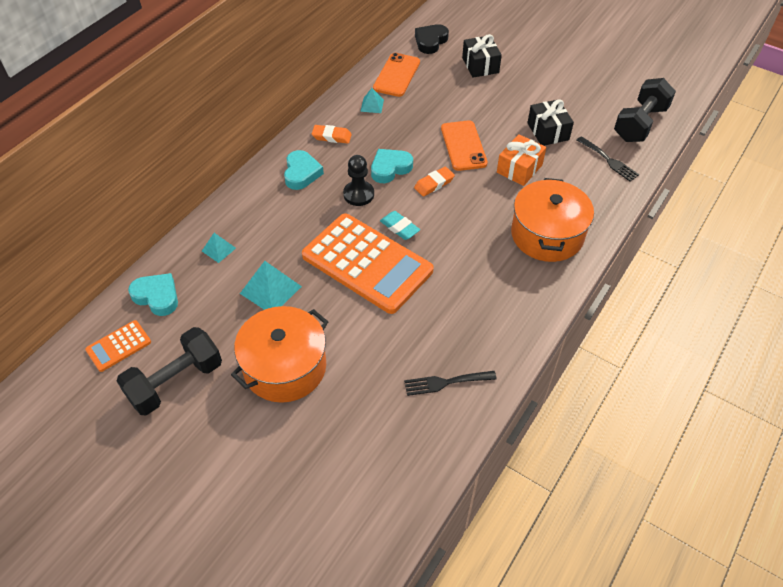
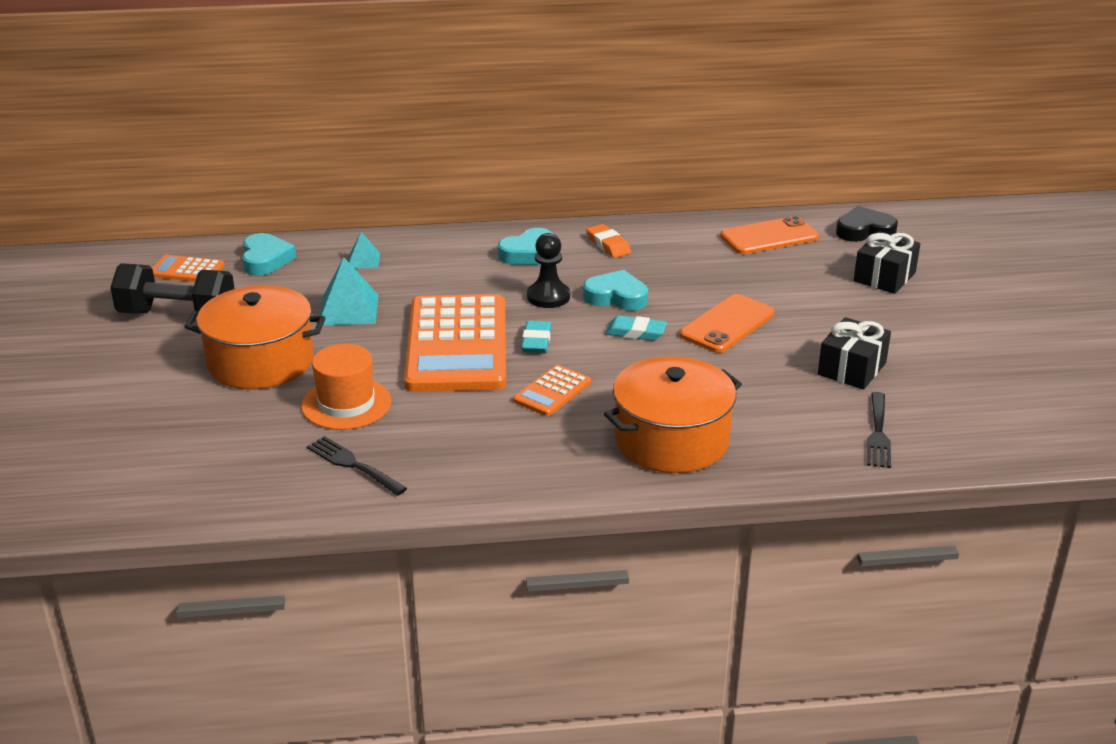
camera: 50 degrees right, 20 degrees down
turquoise pyramid [360,88,384,113] -> none
orange eraser [414,167,455,197] -> turquoise eraser [605,315,667,341]
orange gift [497,134,546,186] -> none
black dumbbell [614,78,676,142] -> none
none -> orange hat [301,344,391,430]
none -> orange calculator [513,365,591,416]

